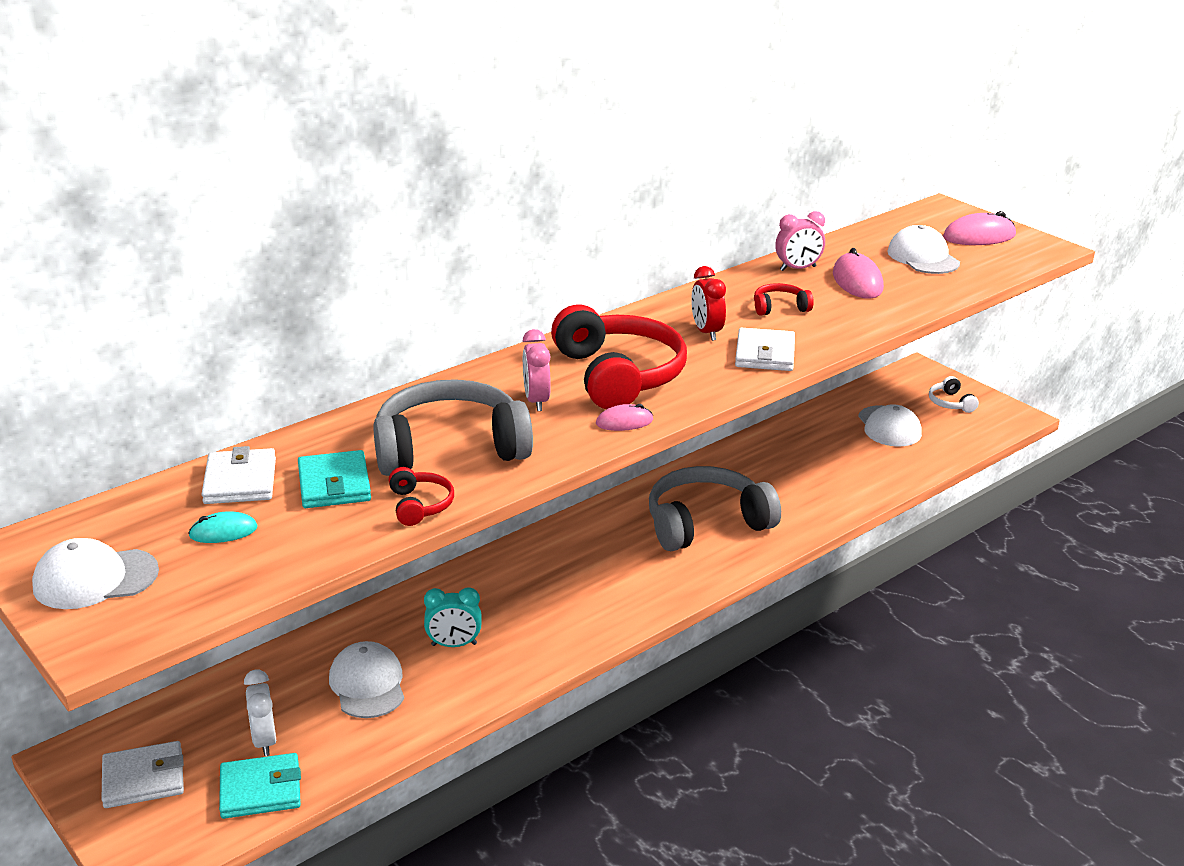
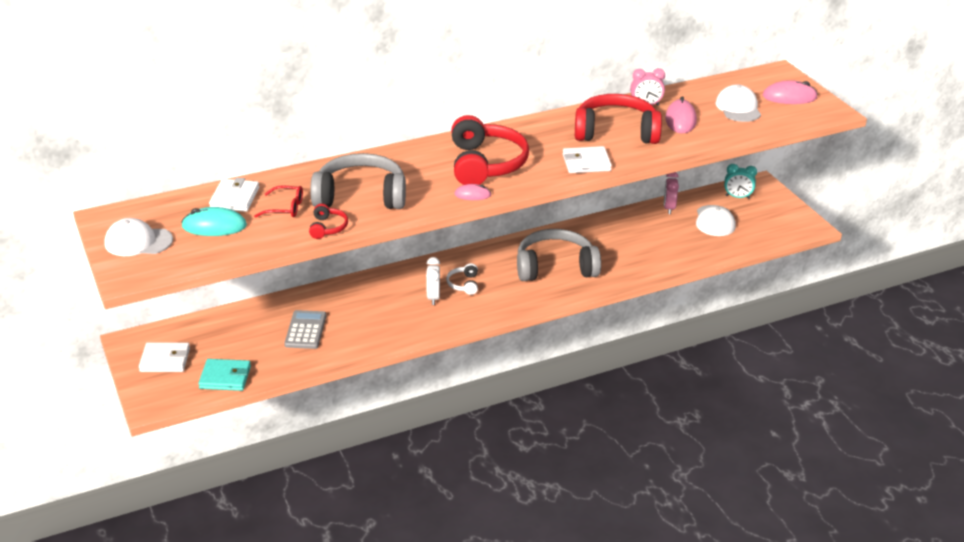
camera: 15 degrees right, 5 degrees up
turquoise mouse [188,511,258,543] -> turquoise mouse [181,207,247,236], size x1.68
white clock [244,669,276,756] -> white clock moved to [426,257,440,305]
turquoise wallet [298,450,371,508] -> red glasses [254,185,303,218]
white cap [329,641,404,718] -> grey calculator [284,310,326,349]
turquoise clock [424,587,482,647] -> turquoise clock moved to [724,164,757,199]
pink clock [522,329,551,411] -> pink clock moved to [664,172,679,214]
red clock [691,266,726,341] -> none
white wallet [735,328,795,371] -> white wallet turned 60 degrees clockwise [563,146,612,173]
red headphones [754,283,814,316] -> red headphones [575,94,662,144], size x2.25
white headphones [929,376,979,413] -> white headphones moved to [446,263,478,295]

